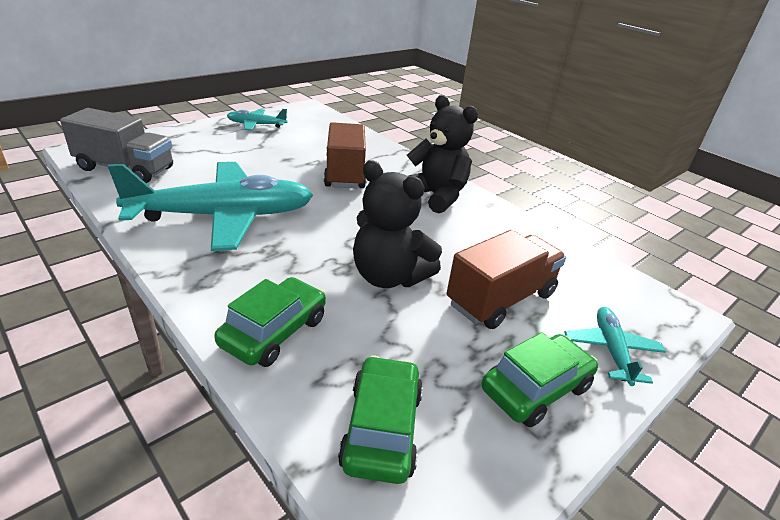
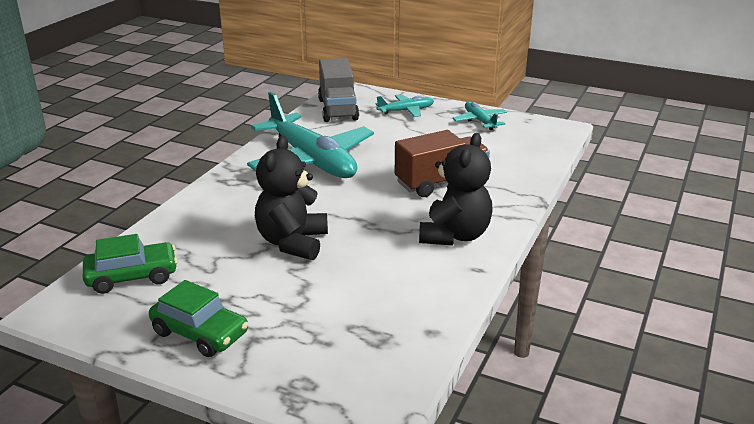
camera: 70 degrees right, 5 degrees down
green car [214,277,326,367] -> none
brown truck [447,230,566,329] -> none
turquoise plane [564,307,666,386] -> turquoise plane moved to [376,94,434,117]

